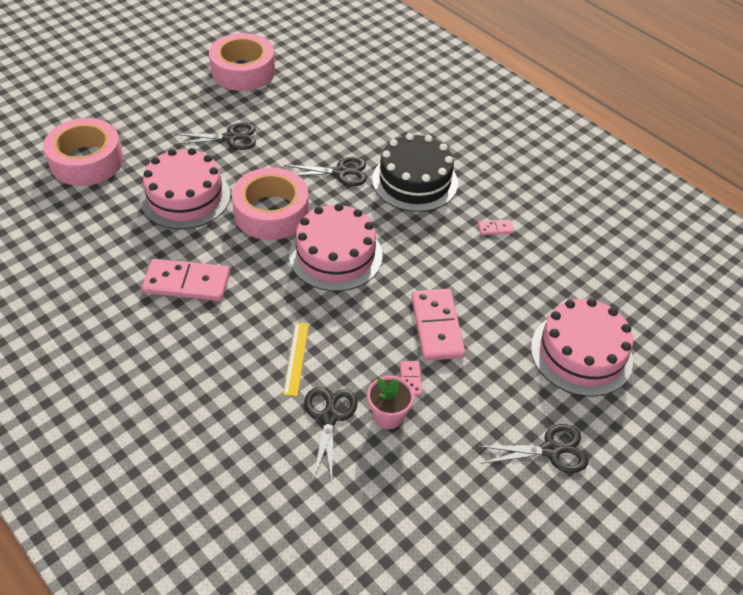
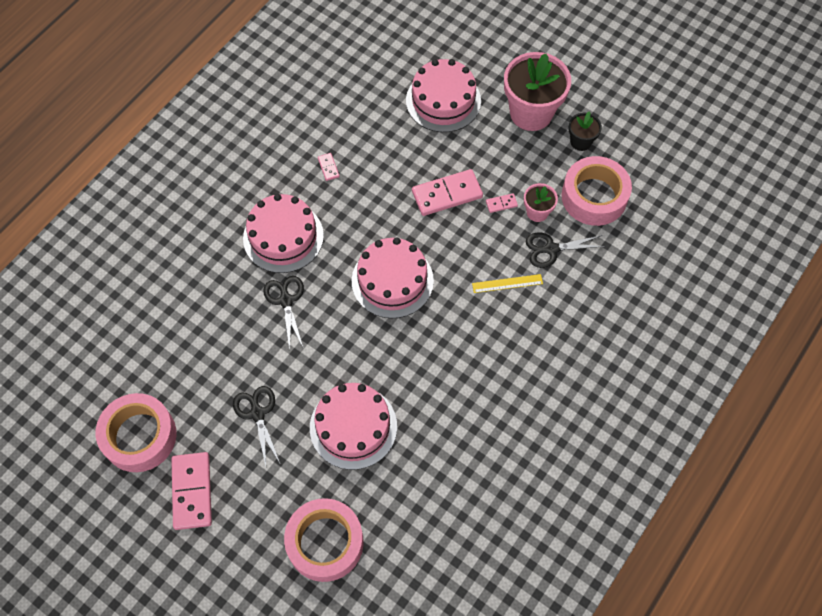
camera: 100 degrees left, 15 degrees up
pink domino [142,259,230,301] -> pink domino moved to [171,452,212,530]
pink tape [232,167,309,240] -> pink tape moved to [562,156,632,226]
black cake [372,133,458,212] -> pink cake [243,194,324,273]
black scissors [477,424,588,473] -> pink flower pot [504,52,571,131]
none -> black flower pot [569,112,602,151]

